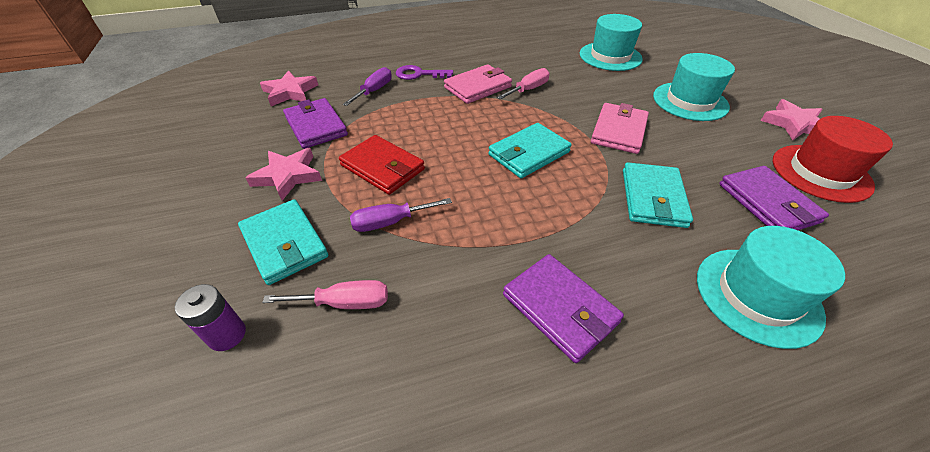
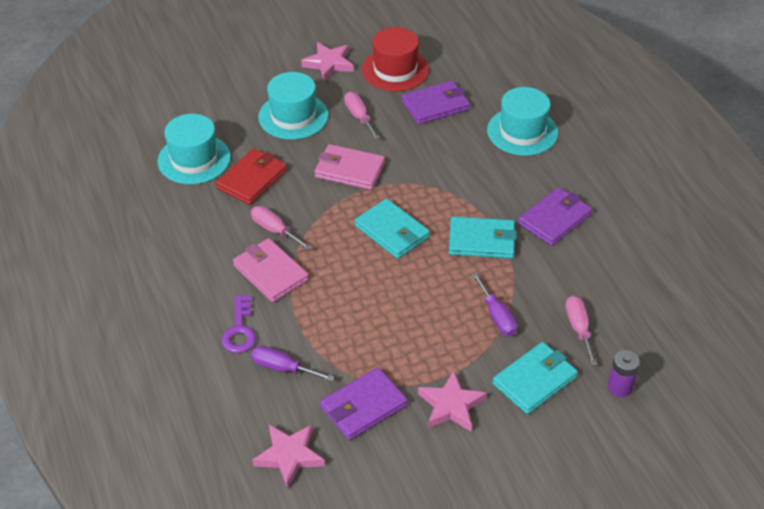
camera: 95 degrees left, 0 degrees up
red wallet [339,135,425,195] -> red wallet moved to [216,149,287,205]
turquoise wallet [623,162,693,228] -> turquoise wallet moved to [449,216,517,259]
none -> pink screwdriver [344,92,380,139]

